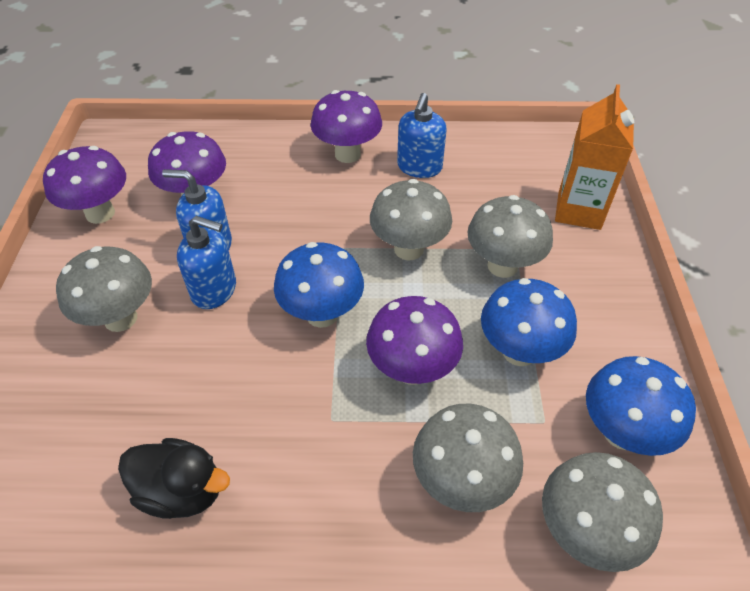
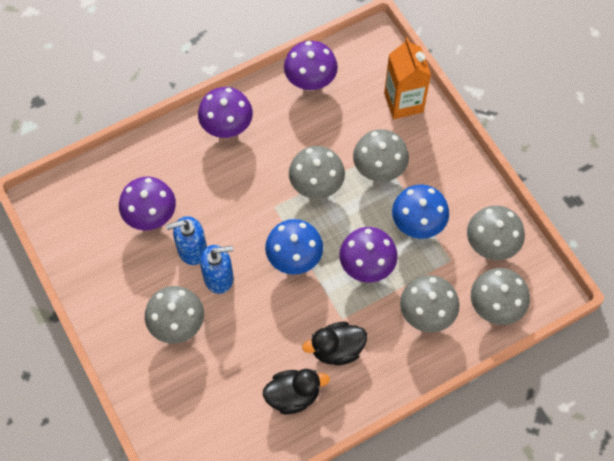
camera: 30 degrees left, 15 degrees up
purple mushroom [43,146,126,224] -> purple mushroom moved to [284,41,338,91]
blue soap dispenser [397,93,447,178] -> none
blue mushroom [586,356,696,456] -> grey mushroom [467,205,525,260]
none -> black duck [302,322,367,365]

